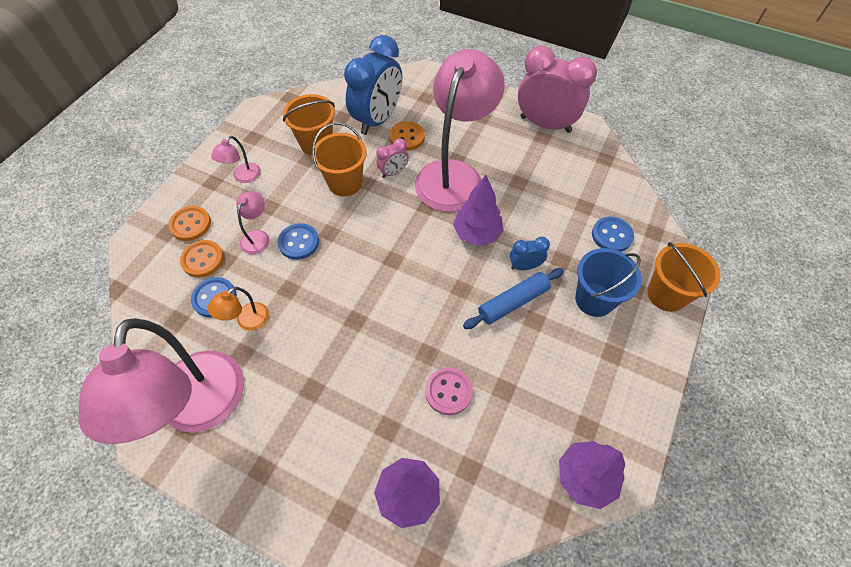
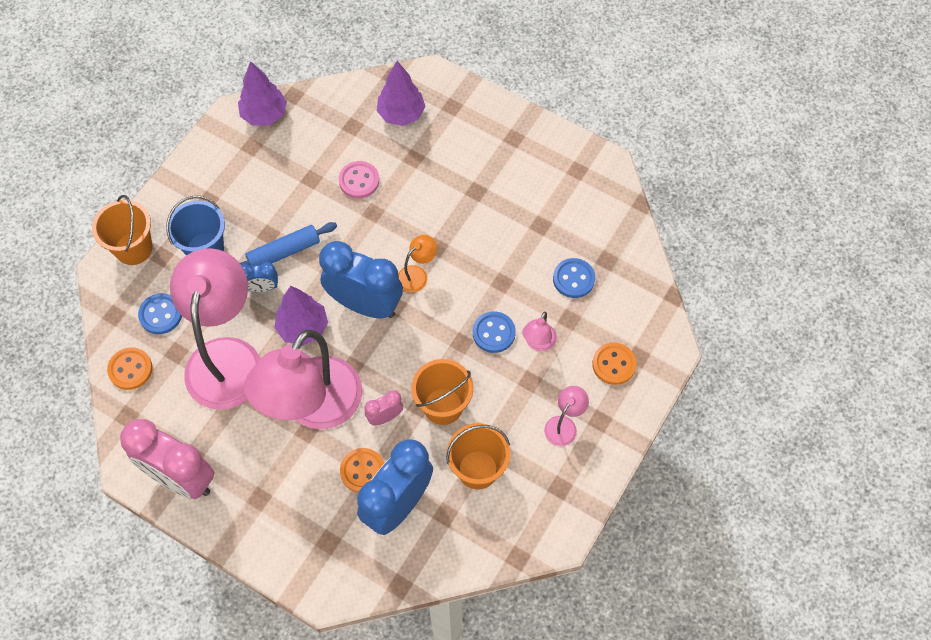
camera: 175 degrees left, 5 degrees up
pink lamp [79,318,244,444] -> pink lamp moved to [170,248,260,410]
orange button [180,240,224,278] -> orange button moved to [107,347,153,390]
orange lamp [208,287,269,331] -> orange lamp moved to [398,235,437,293]
none -> blue clock [319,241,403,318]

